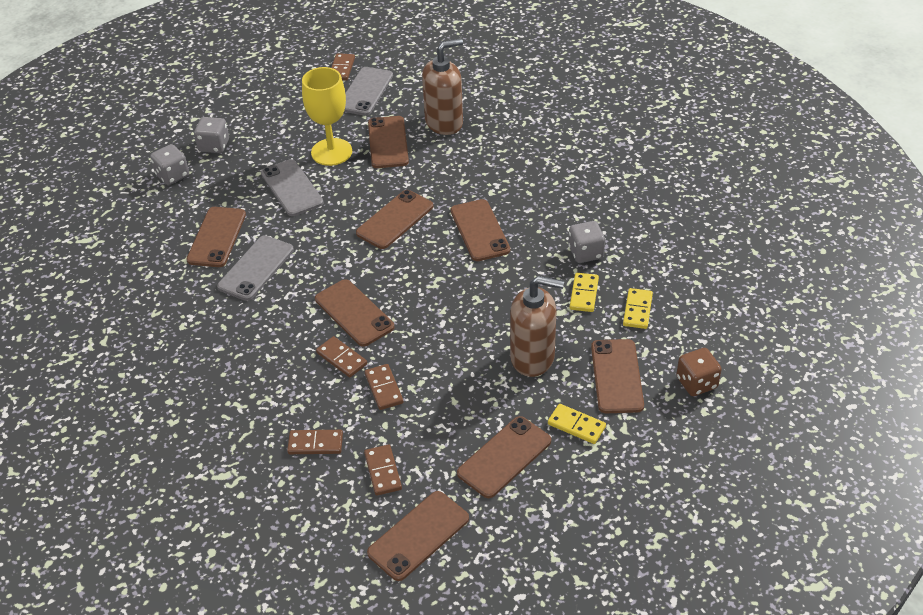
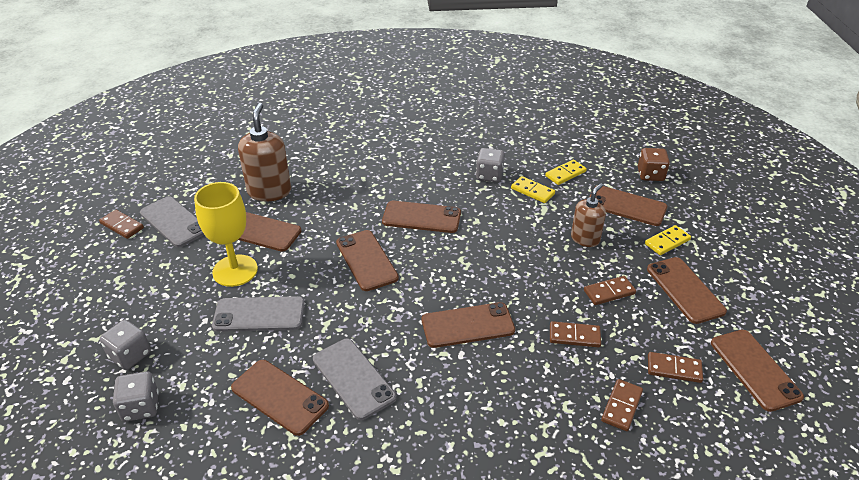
camera: 65 degrees left, 5 degrees down
brown domino [316,336,367,377] -> brown domino moved to [584,276,636,305]
brown soap dispenser [510,276,564,377] -> brown soap dispenser [571,183,606,247], size x0.63
yellow domino [623,288,653,329] -> yellow domino turned 75 degrees counterclockwise [545,160,587,185]

